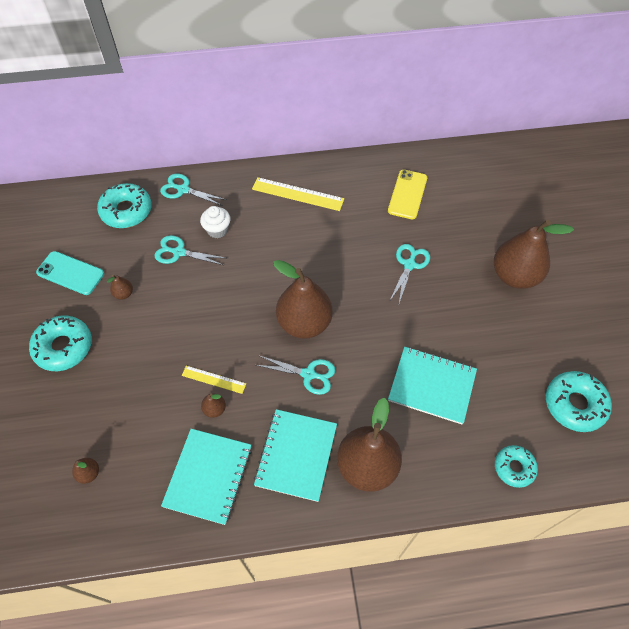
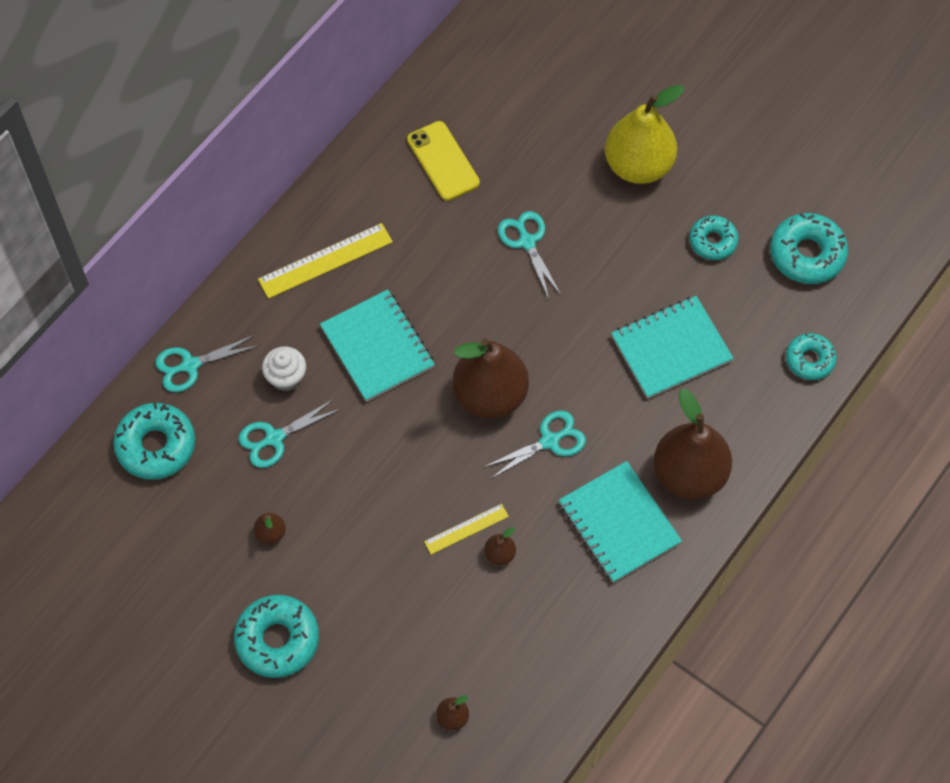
camera: 45 degrees left, 5 degrees up
turquoise phone [36,251,104,295] -> none
turquoise notebook [161,429,252,525] -> turquoise notebook moved to [320,289,435,402]
brown pear [494,220,574,289] -> yellow pear [605,85,685,184]
none -> turquoise donut [689,215,739,260]

